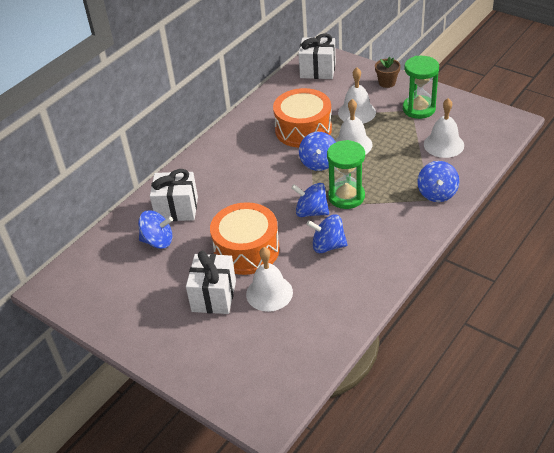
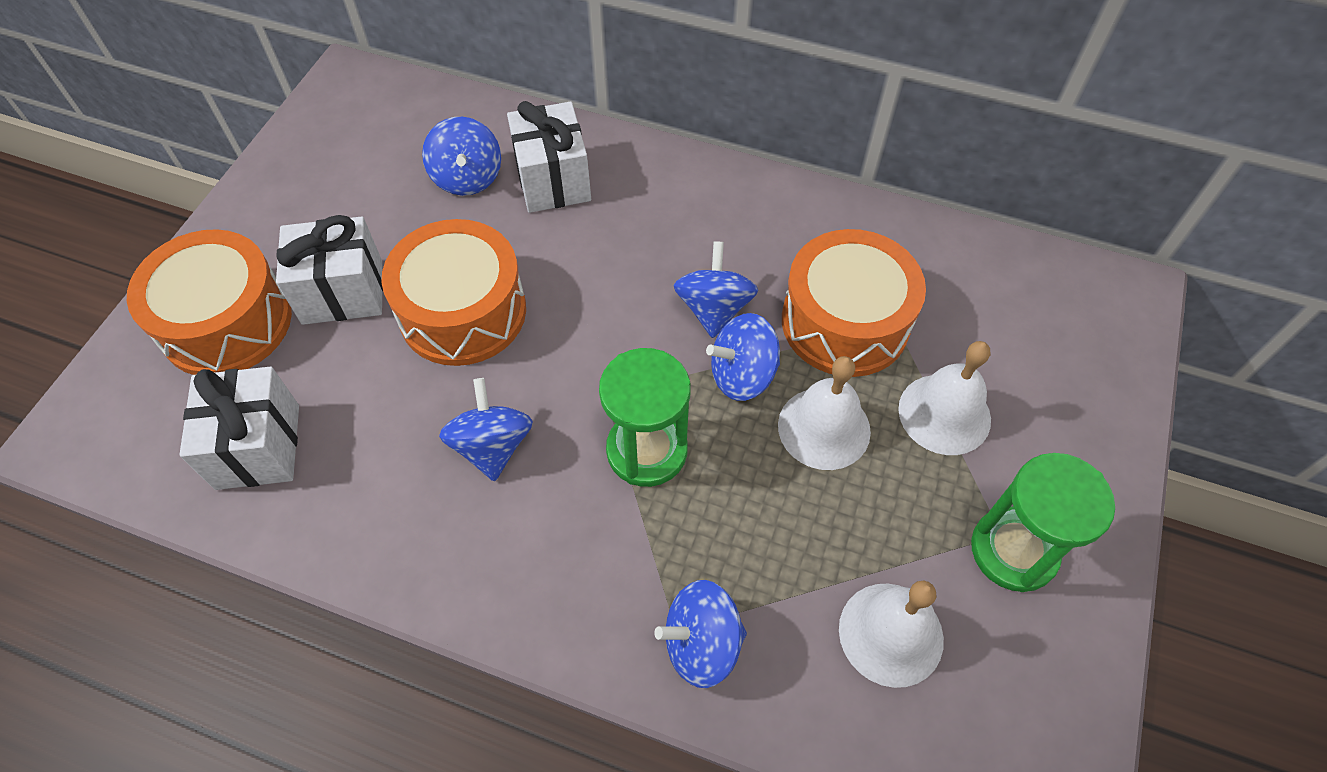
camera: 70 degrees right, 15 degrees up
white bell [246,247,293,312] -> none
blue spinning top [291,183,329,217] -> blue spinning top moved to [674,241,758,338]
white gift [298,33,336,79] -> white gift moved to [179,367,299,490]
brown flower pot [375,57,401,88] -> none
none -> orange drum [127,229,292,375]

